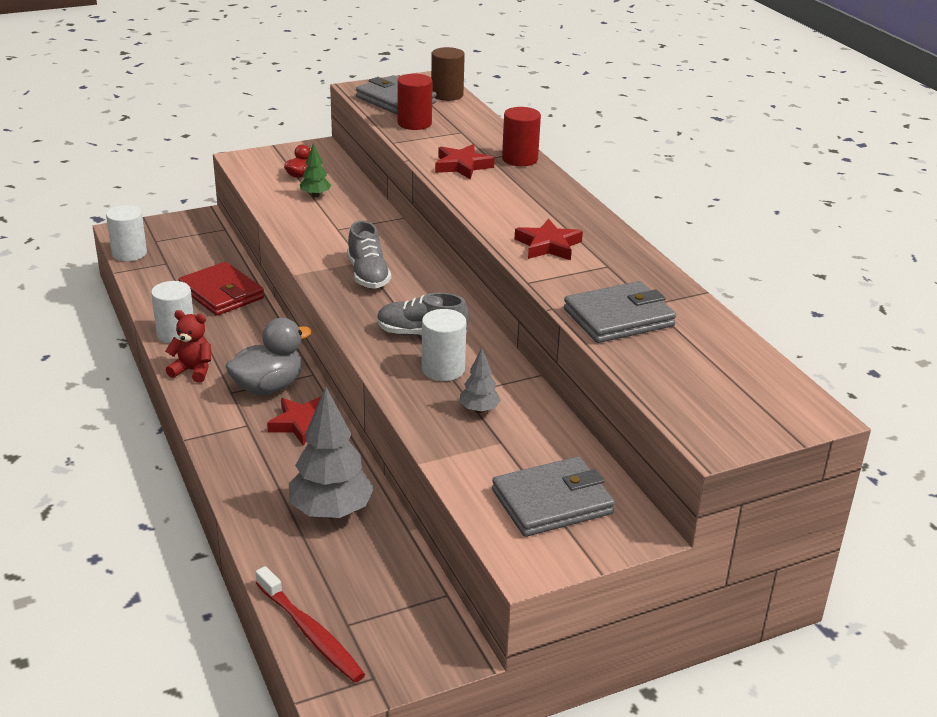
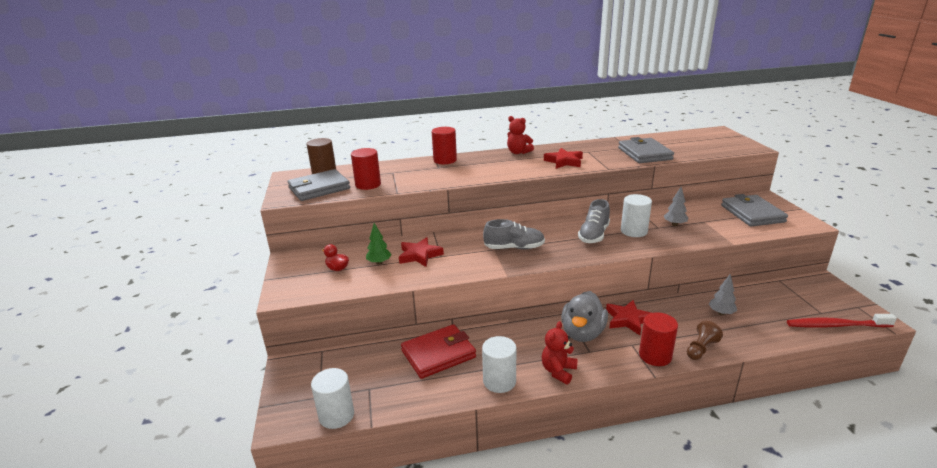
camera: 75 degrees left, 5 degrees down
grey duck [225,318,312,395] -> grey duck turned 135 degrees counterclockwise [561,291,608,342]
red toothbrush [256,566,365,683] -> red toothbrush turned 150 degrees counterclockwise [787,314,897,328]
grey tree [289,387,374,519] -> grey tree [709,274,737,315], size x0.50
red star [435,144,495,179] -> red star moved to [399,237,444,267]
none -> red teddy bear [507,116,534,154]
none -> red cylinder [639,312,678,366]
none -> brown pawn [687,321,723,360]

